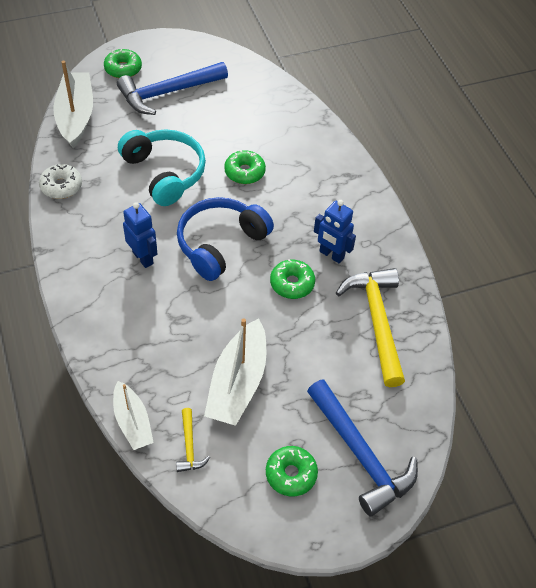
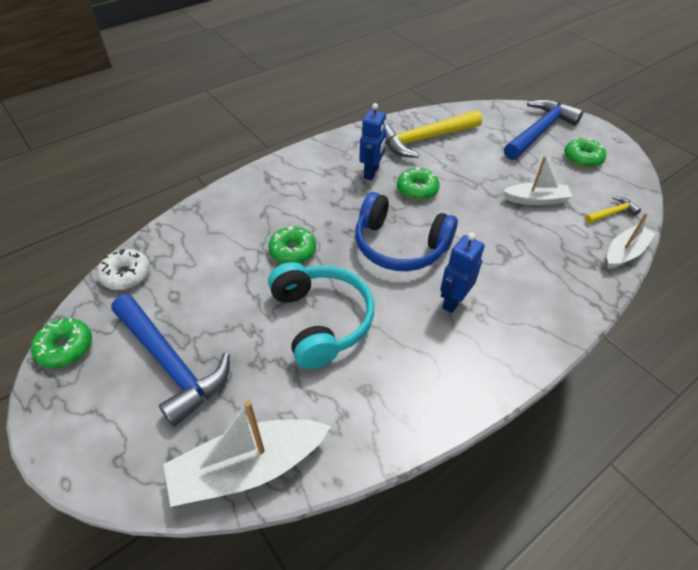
camera: 105 degrees left, 5 degrees down
white donut [39,164,82,199] -> white donut moved to [97,249,150,290]
green donut [104,49,142,78] -> green donut moved to [31,318,92,368]
turquoise headphones [118,129,206,206] -> turquoise headphones turned 120 degrees clockwise [268,262,374,369]
white boat [204,318,266,426] -> white boat [503,156,572,205], size x0.62

